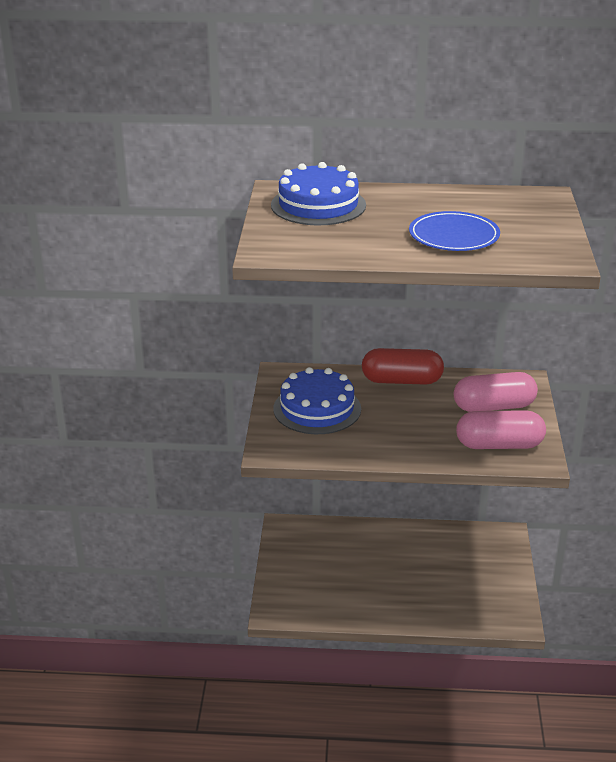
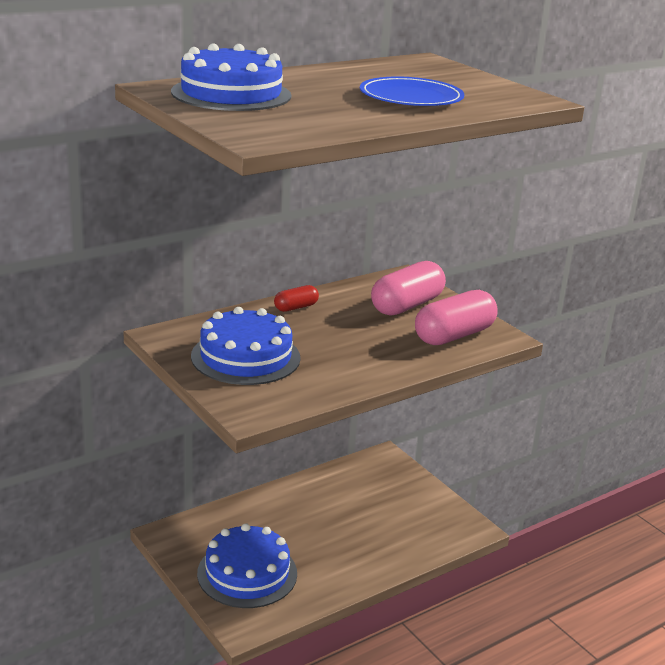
camera: 40 degrees left, 5 degrees down
red capsule [362,348,444,385] -> red capsule [274,285,319,312], size x0.52
none -> blue cake [197,523,297,608]

